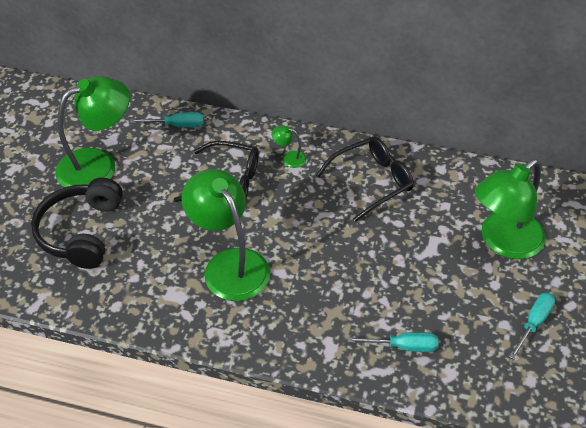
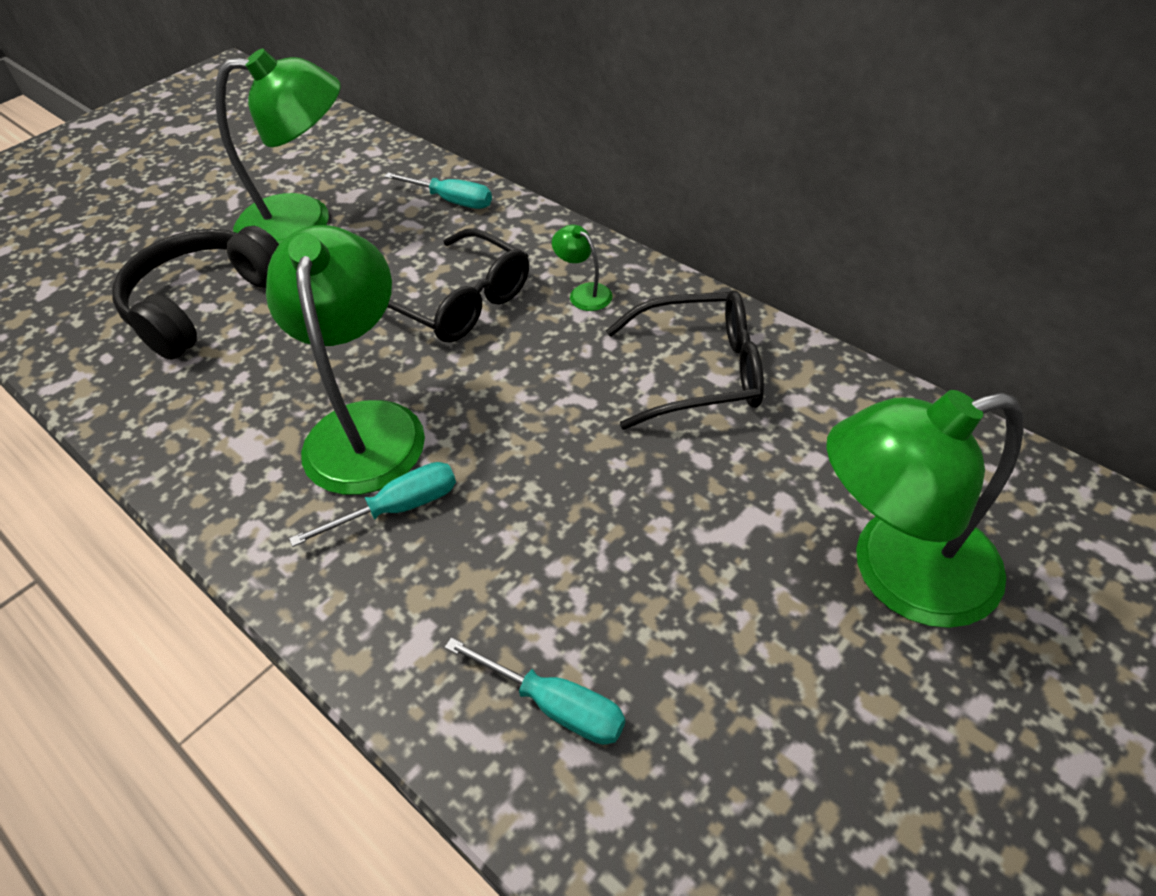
camera: 30 degrees right, 0 degrees up
turquoise screwdriver [509,293,555,360] -> turquoise screwdriver moved to [289,462,456,547]

